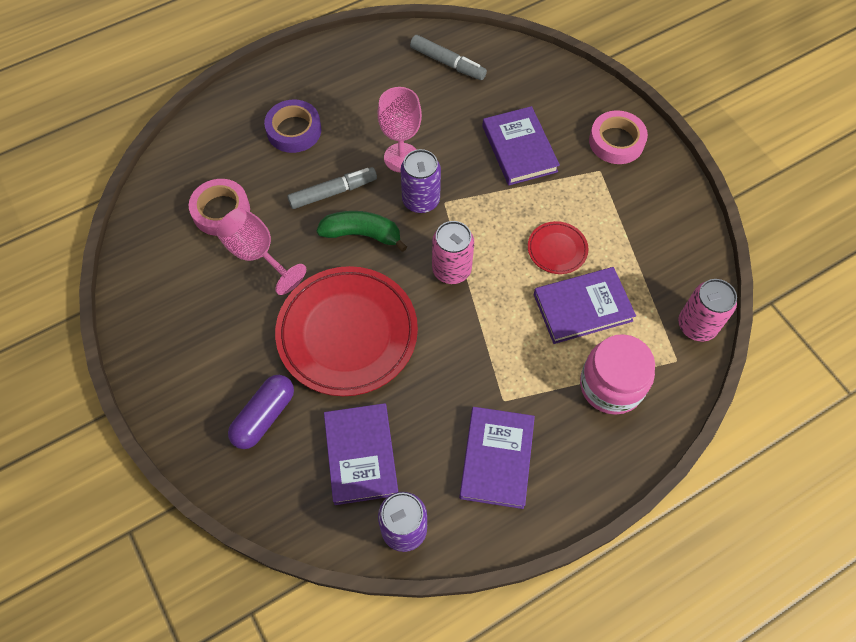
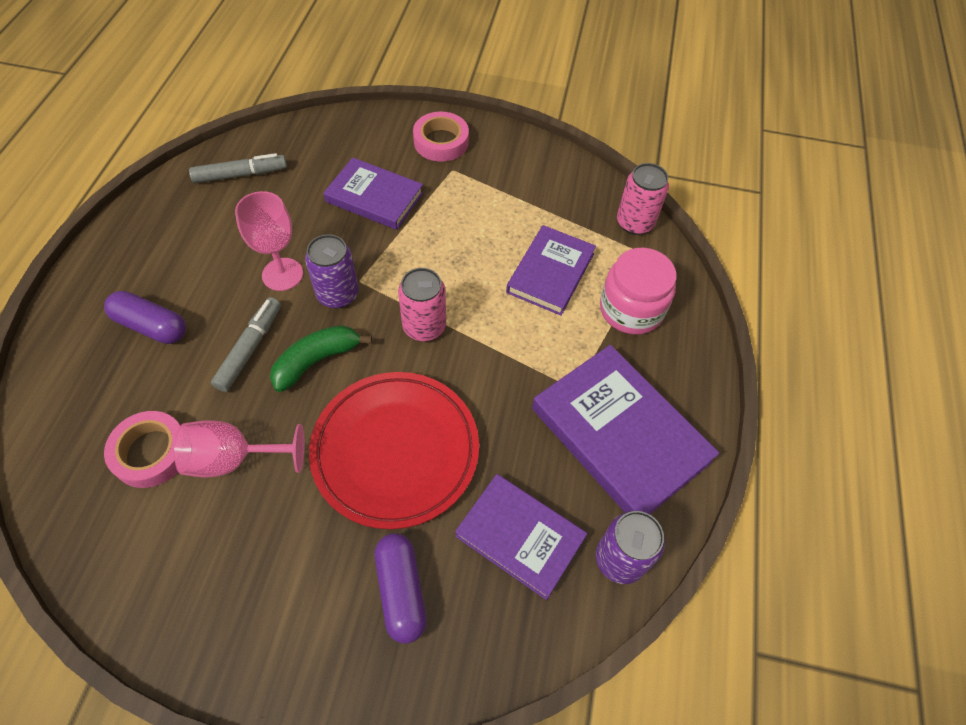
camera: 50 degrees left, 5 degrees down
purple tape [264,100,322,153] -> purple capsule [104,291,186,344]
purple book [459,407,535,509] -> purple book [532,345,719,514], size x1.54
red plate [528,221,588,274] -> none

